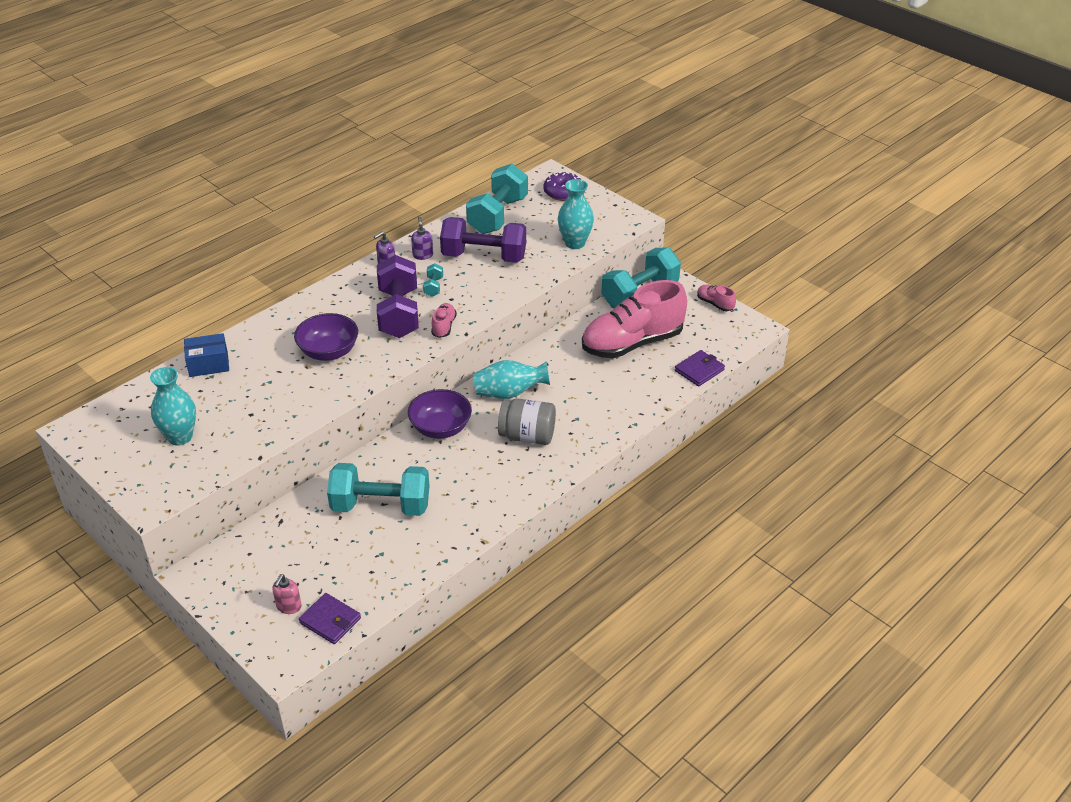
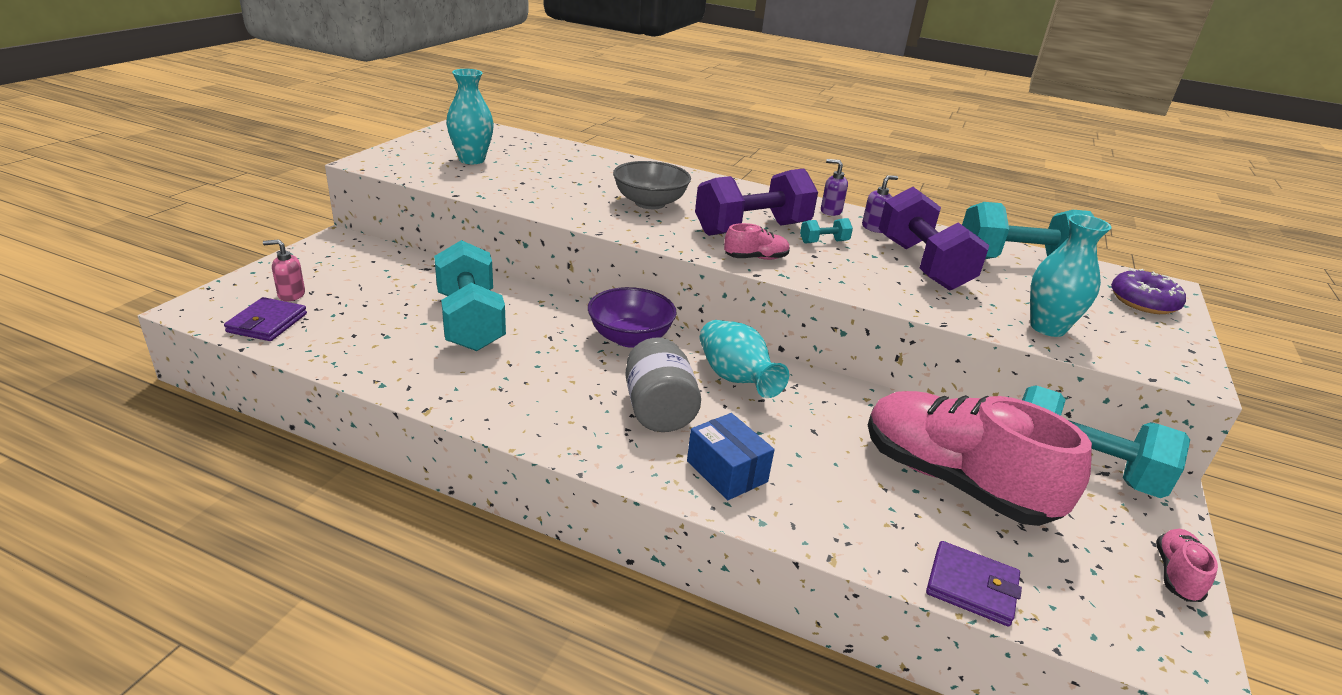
camera: 65 degrees right, 10 degrees down
blue box [184,333,229,377] -> blue box moved to [687,413,775,500]
purple bowl [294,313,358,361] -> grey bowl [613,161,691,209]

